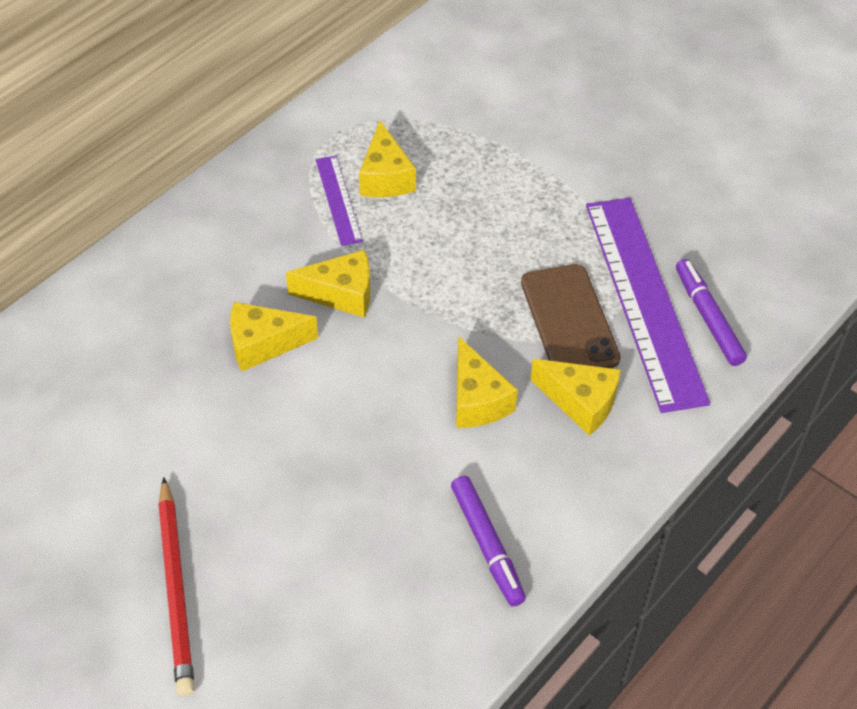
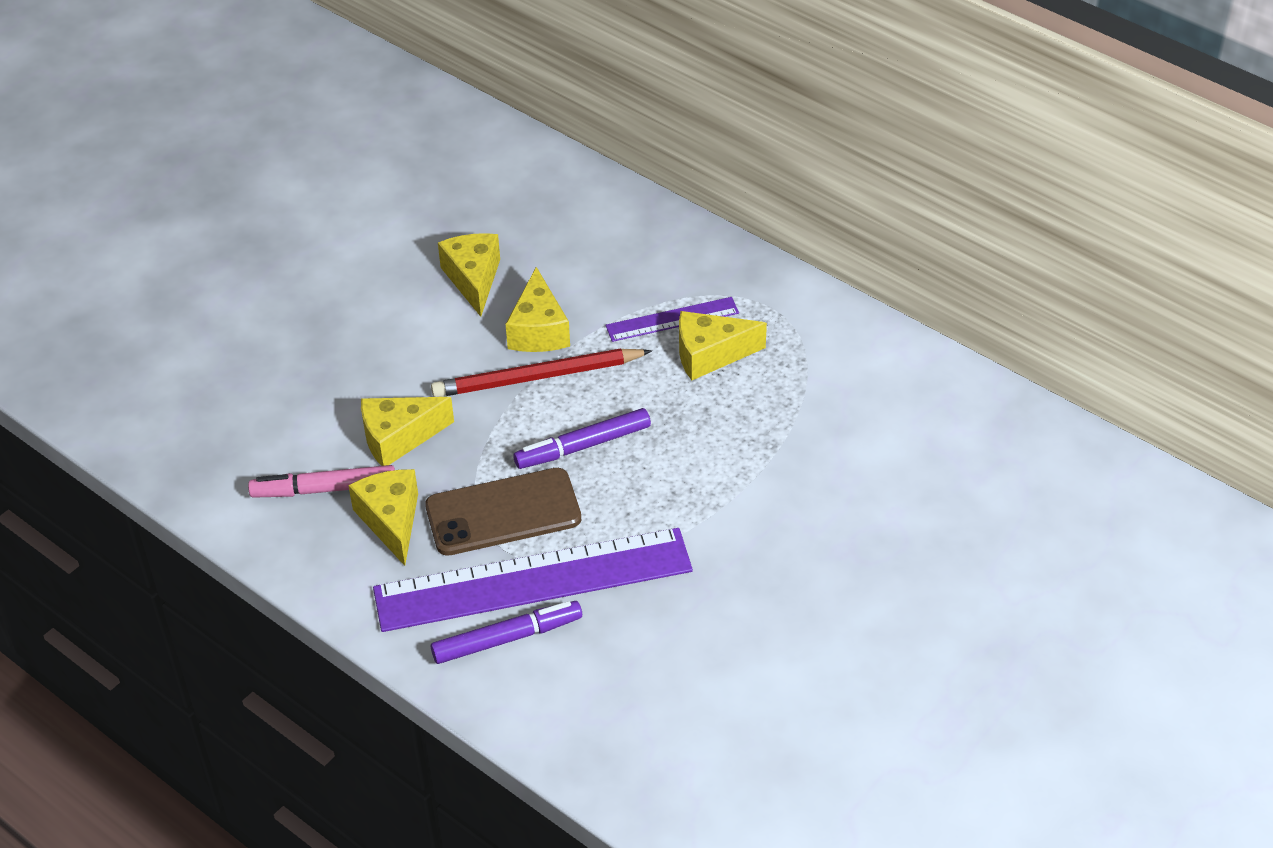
camera: 90 degrees right, 5 degrees down
red pencil [158,477,195,696] -> red pencil moved to [431,348,652,397]
purple marker [451,476,526,606] -> purple marker moved to [513,408,651,469]
yellow cheese [530,359,620,436] -> yellow cheese turned 135 degrees clockwise [348,469,418,566]
none -> pink marker [248,465,395,498]

